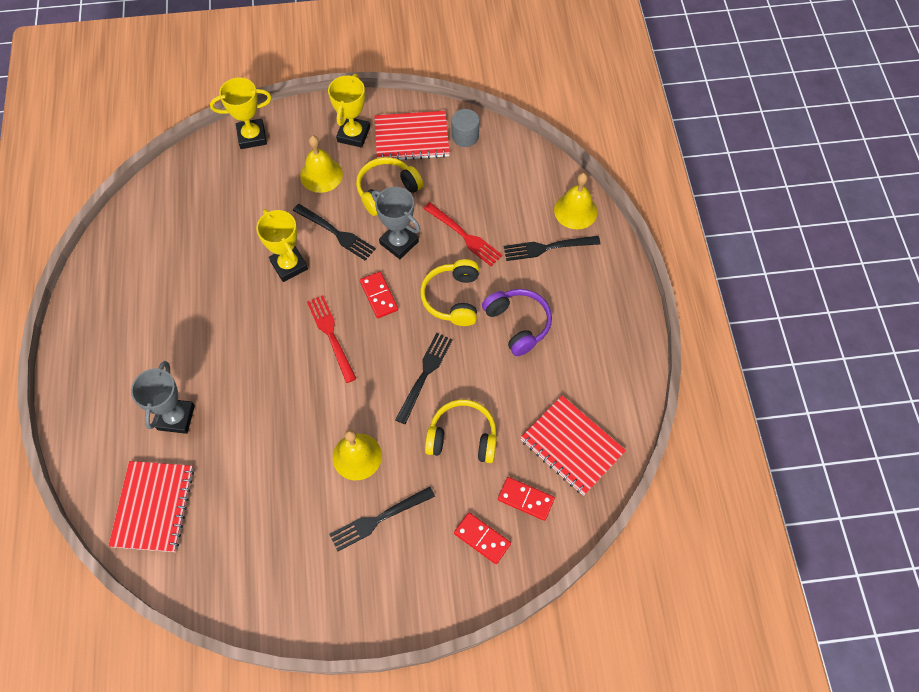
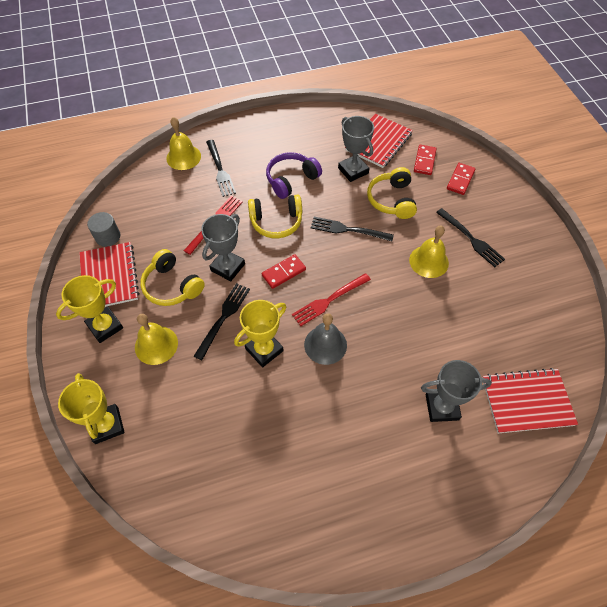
camera: 100 degrees left, 5 degrees down
yellow trophy [328,74,370,148] -> yellow trophy turned 45 degrees counterclockwise [56,275,123,343]
none -> grey bell [304,313,347,365]
none -> grey trophy [338,116,374,182]

